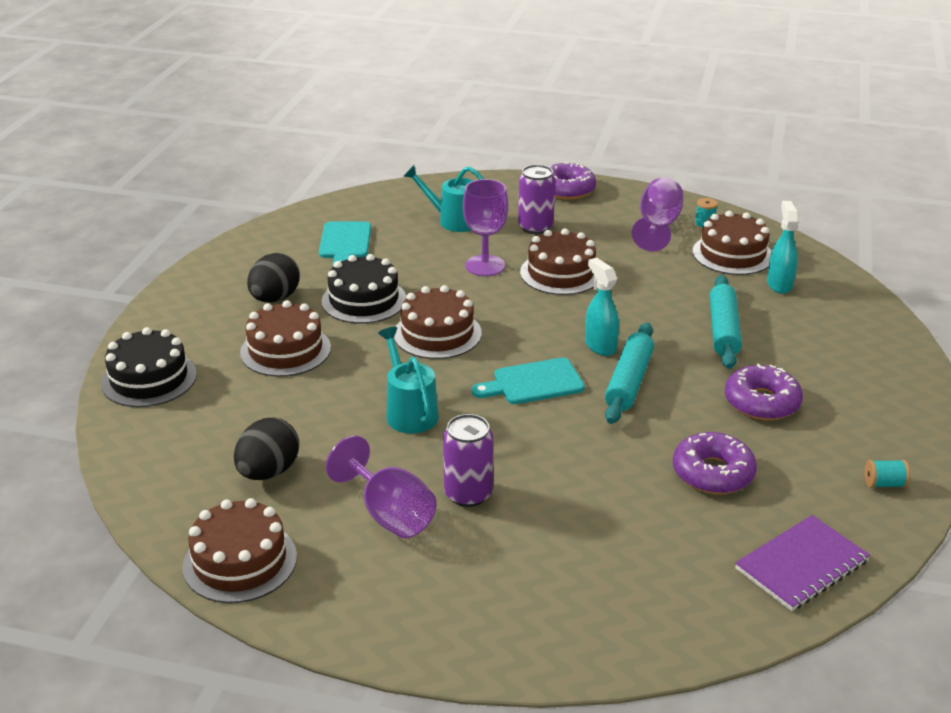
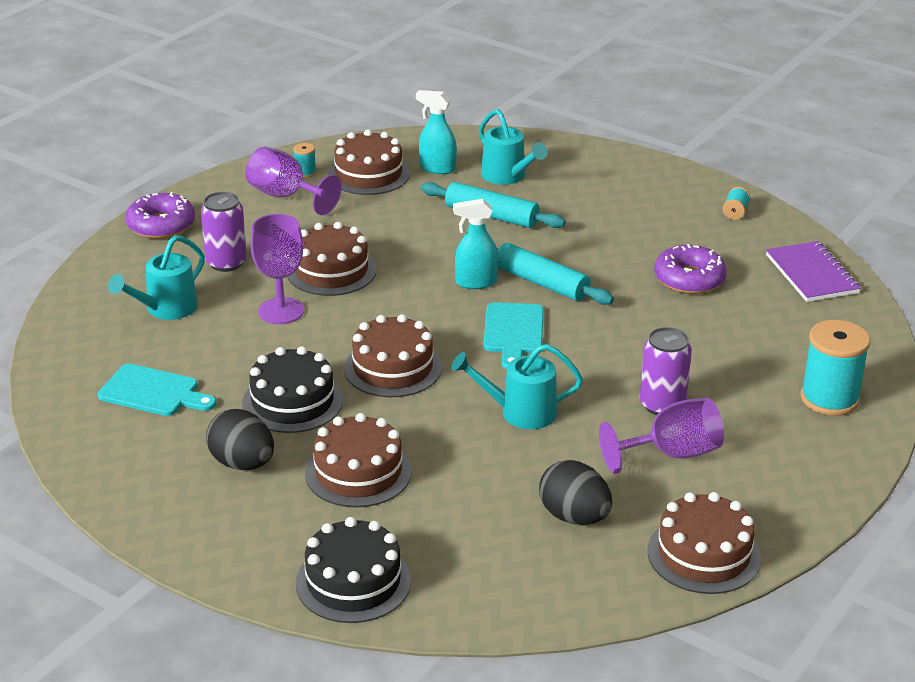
camera: 70 degrees left, 0 degrees up
purple donut [725,364,803,420] -> none
none -> turquoise watering can [479,109,548,185]
none -> turquoise spool [801,320,870,416]

